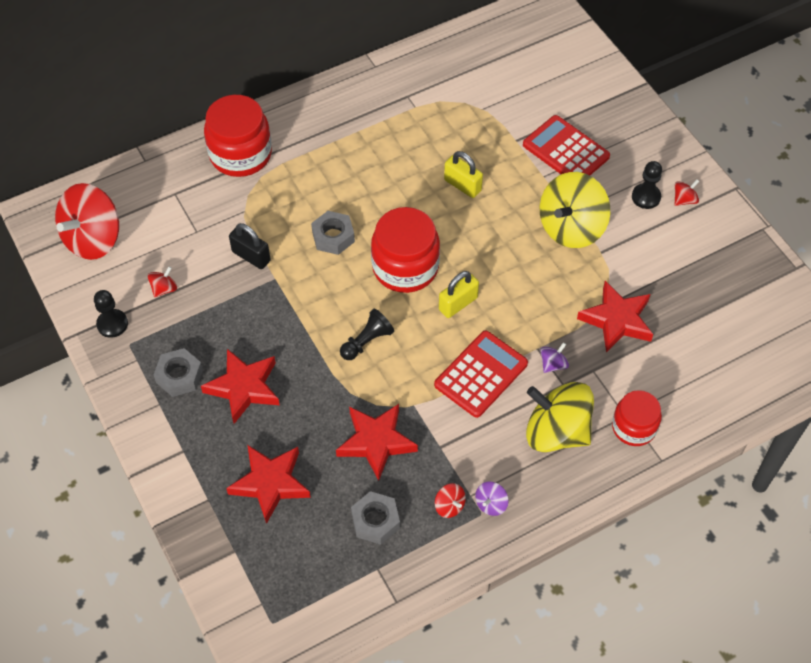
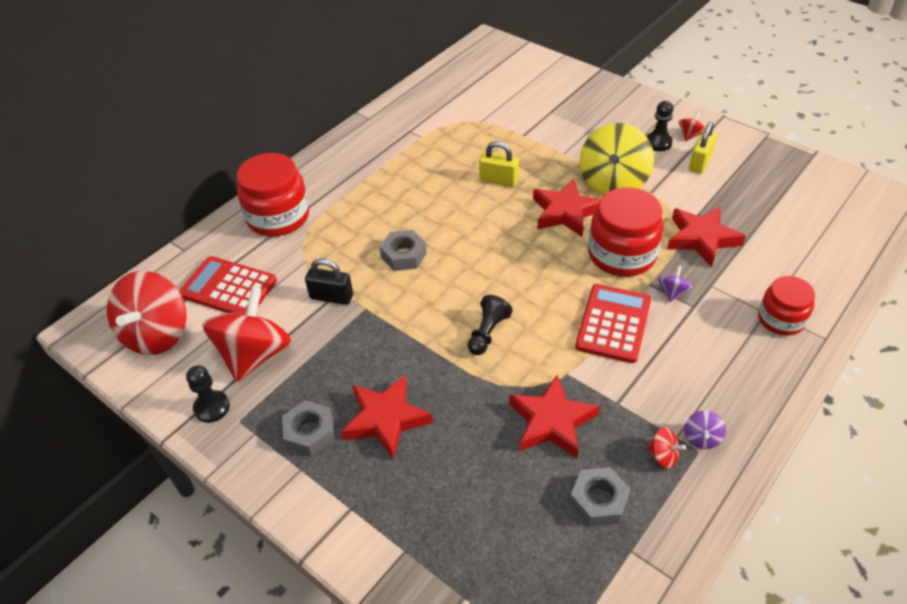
camera: 20 degrees left, 10 degrees down
red spinning top [147,266,177,297] -> red spinning top [202,287,291,382], size x2.40
red star [226,445,311,524] -> red star moved to [533,179,600,237]
red jar [371,207,440,293] -> red jar moved to [588,188,664,277]
yellow padlock [439,271,479,318] -> yellow padlock moved to [689,122,717,174]
red calculator [523,115,610,176] -> red calculator moved to [179,256,277,314]
yellow spinning top [526,382,594,452] -> none

